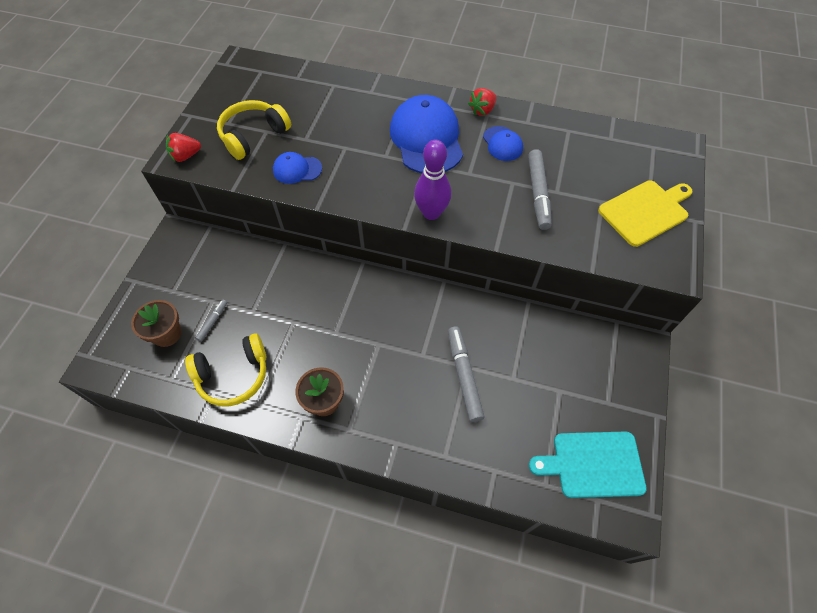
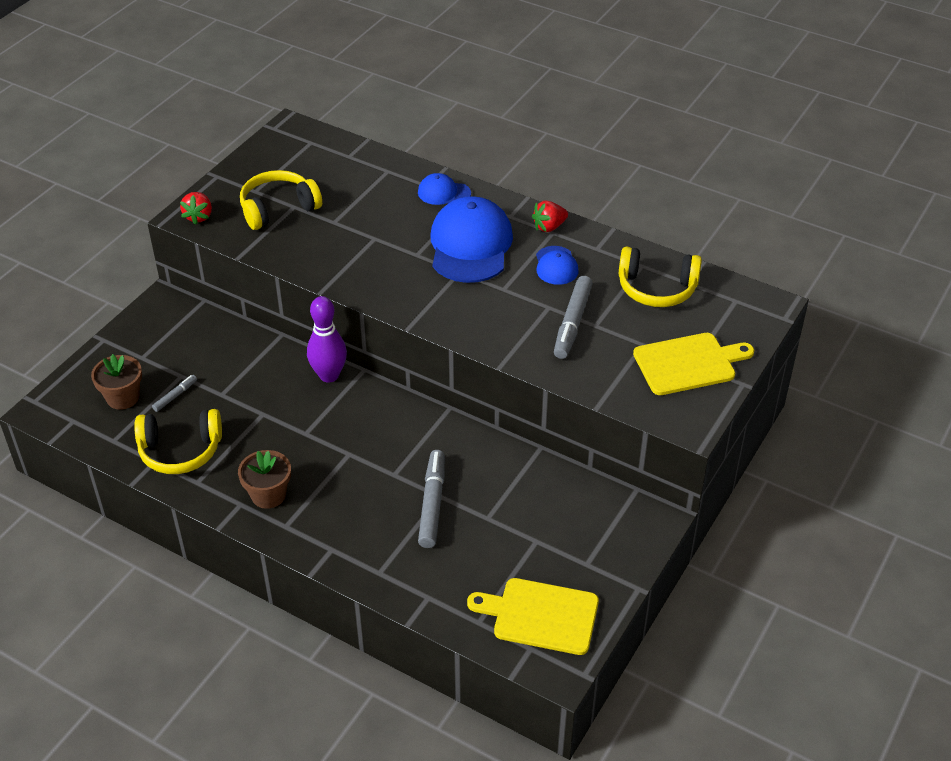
camera: 15 degrees right, 15 degrees down
red strawberry [166,133,201,162] -> red strawberry turned 75 degrees counterclockwise [180,192,212,225]
blue cap [273,152,322,184] -> blue cap moved to [418,173,471,205]
purple bowling pin [414,140,451,220] -> purple bowling pin moved to [307,296,347,383]
turquoise cutting board [529,431,647,498] -> yellow cutting board [467,578,599,655]
none -> yellow headphones [619,247,702,307]

